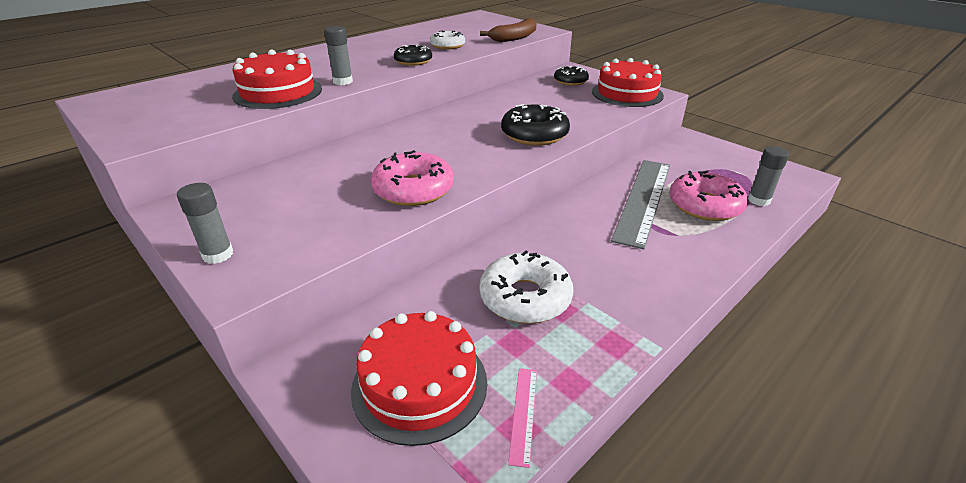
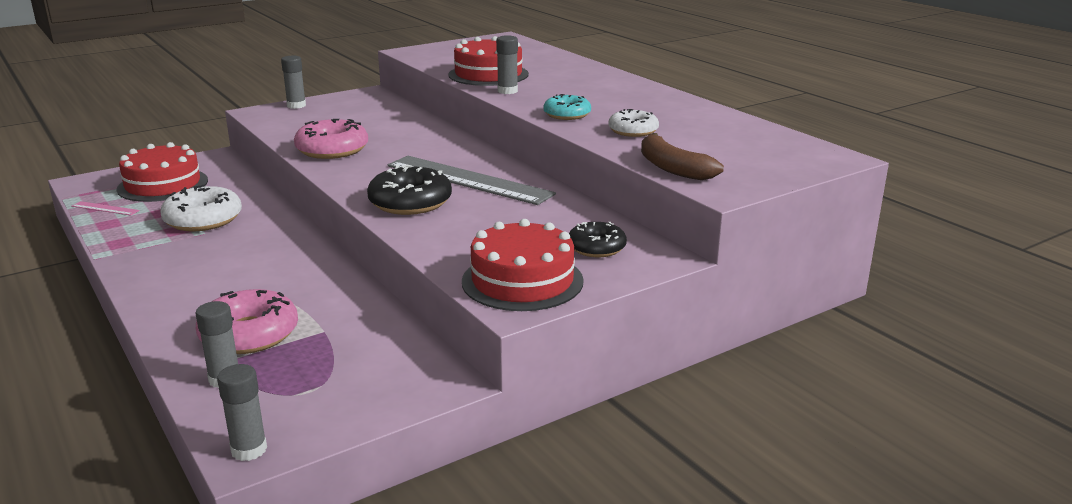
camera: 100 degrees right, 10 degrees down
black donut [394,45,432,66] -> turquoise donut [543,94,591,120]
grey ruler [611,160,670,249] -> grey ruler moved to [388,156,556,205]
none -> grey glue stick [217,364,267,461]

